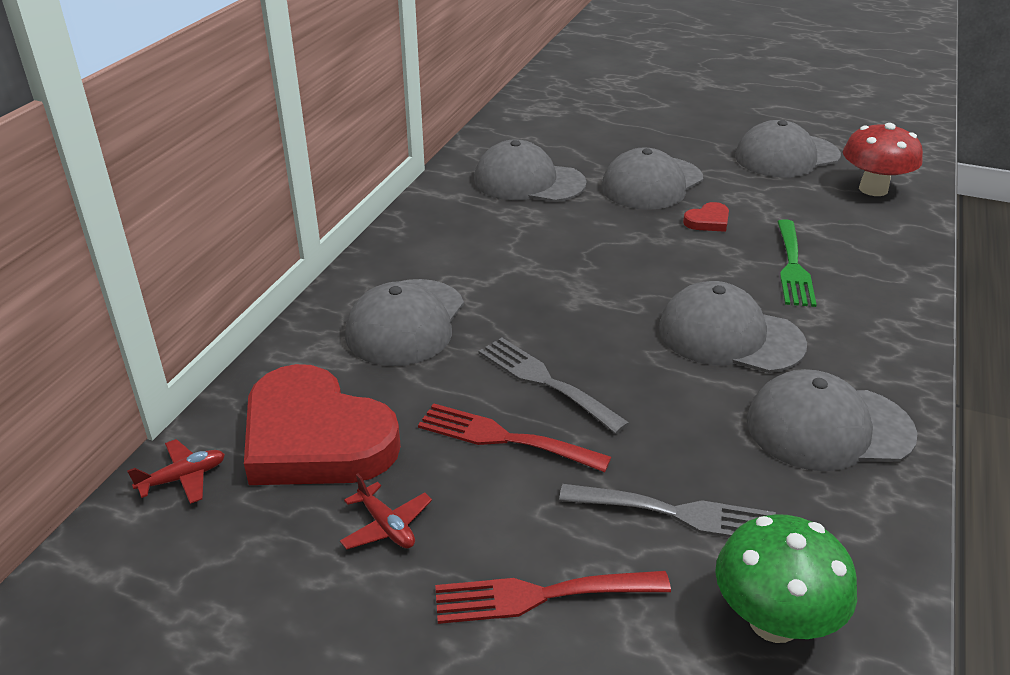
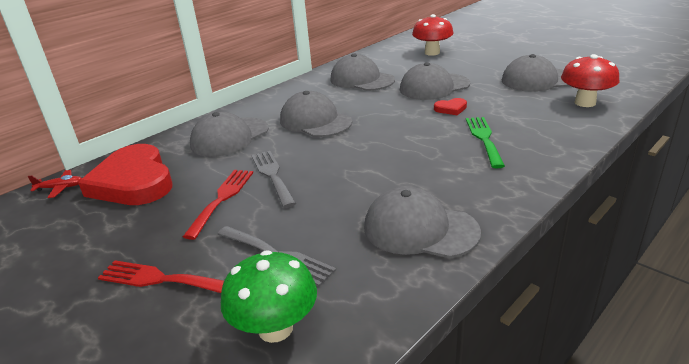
camera: 25 degrees right, 5 degrees down
red plane [340,474,432,549] -> none
red fork [418,403,611,472] -> red fork turned 60 degrees clockwise [183,170,253,240]
grey cap [658,281,807,373] -> grey cap moved to [280,91,352,137]
green fork [777,219,817,307] -> green fork turned 150 degrees clockwise [466,117,505,168]
none -> red mushroom [412,14,453,56]

